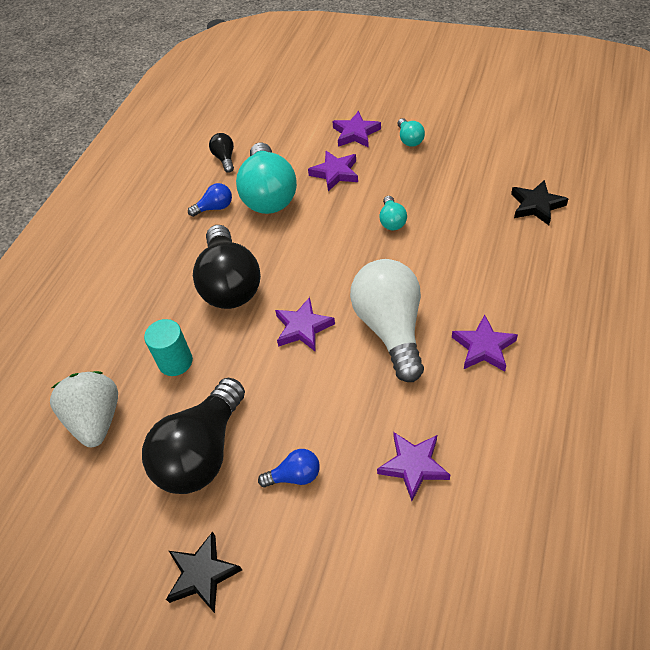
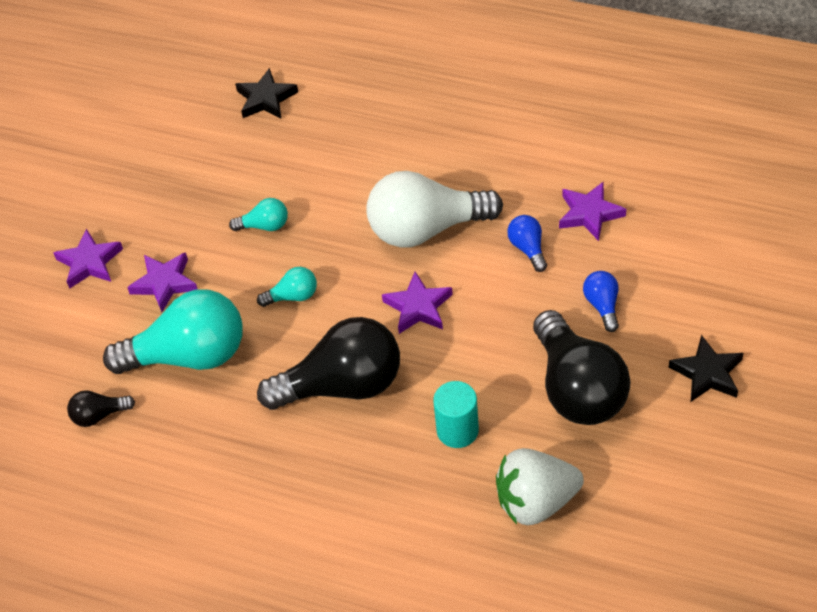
camera: 90 degrees left, 0 degrees up
black light bulb [142,378,245,494] -> black light bulb turned 45 degrees clockwise [533,310,630,425]
blue light bulb [188,183,232,217] -> blue light bulb moved to [507,215,547,272]
turquoise light bulb [398,118,425,147] -> turquoise light bulb moved to [257,267,317,307]
purple star [452,314,518,372] -> none

